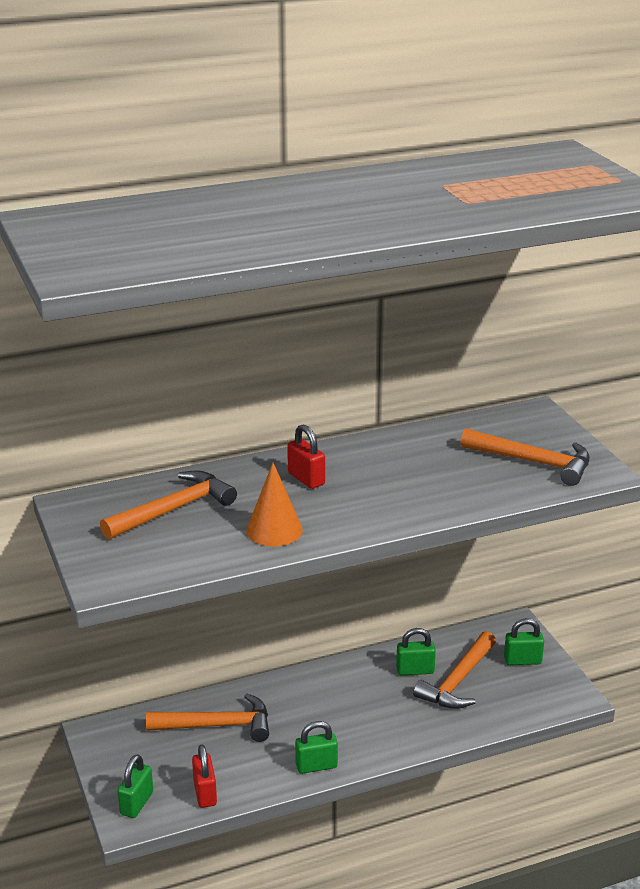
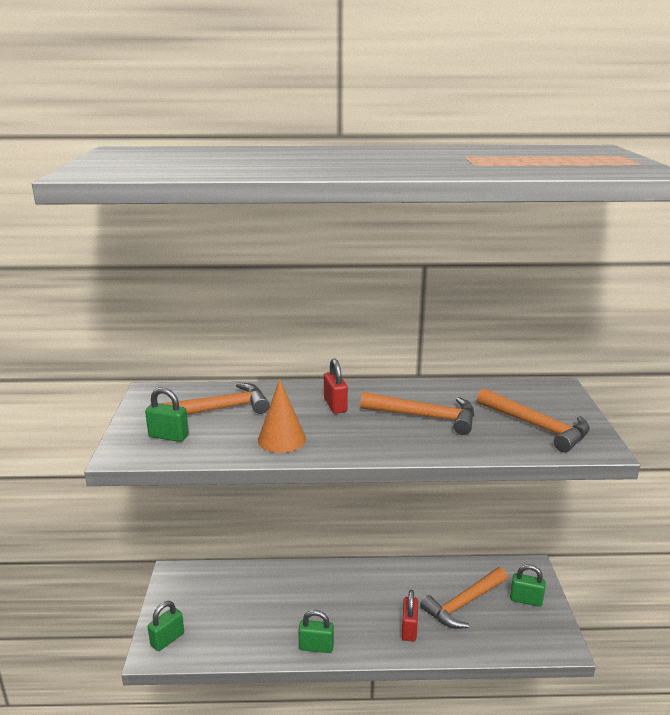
camera: 20 degrees right, 5 degrees down
orange hammer [146,693,269,742] -> orange hammer moved to [360,392,474,435]
red padlock [192,744,217,808] -> red padlock moved to [401,590,418,641]
green padlock [396,628,436,675] -> green padlock moved to [145,387,189,442]

